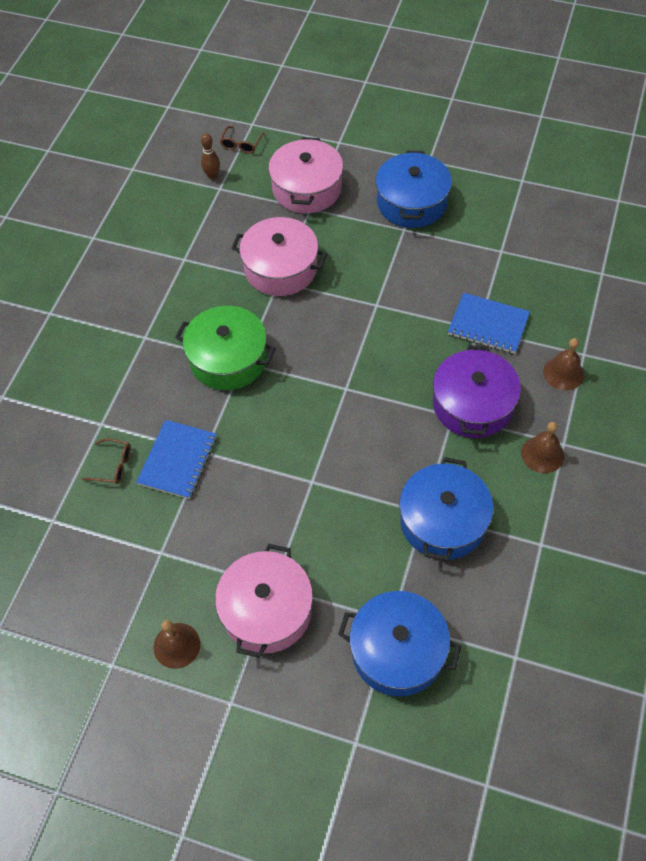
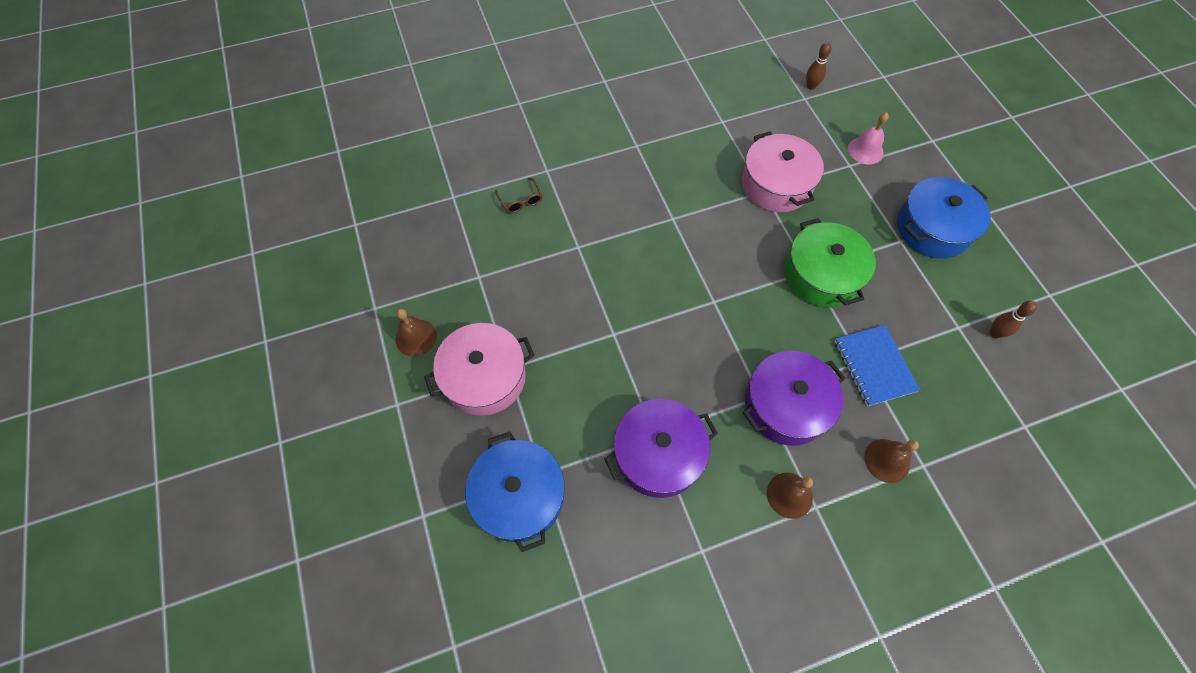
camera: 50 degrees right, 5 degrees up
blue notebook [136,420,217,499] -> none
green pot [175,306,276,390] -> green pot moved to [785,218,876,307]
brown glasses [220,126,265,154] -> none
pink pot [269,137,343,213] -> pink bell [848,112,889,165]
blue pot [399,457,493,561] -> purple pot [605,399,718,498]
none -> brown bowling pin [990,301,1037,338]

